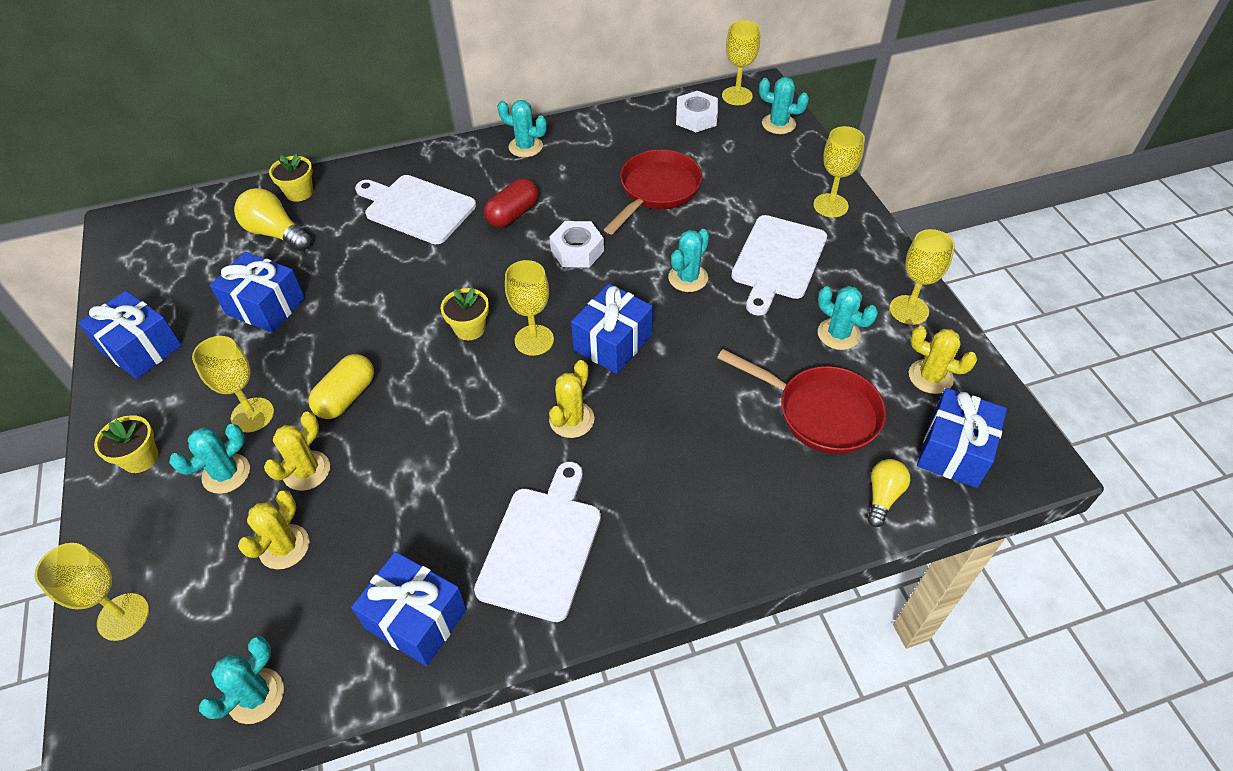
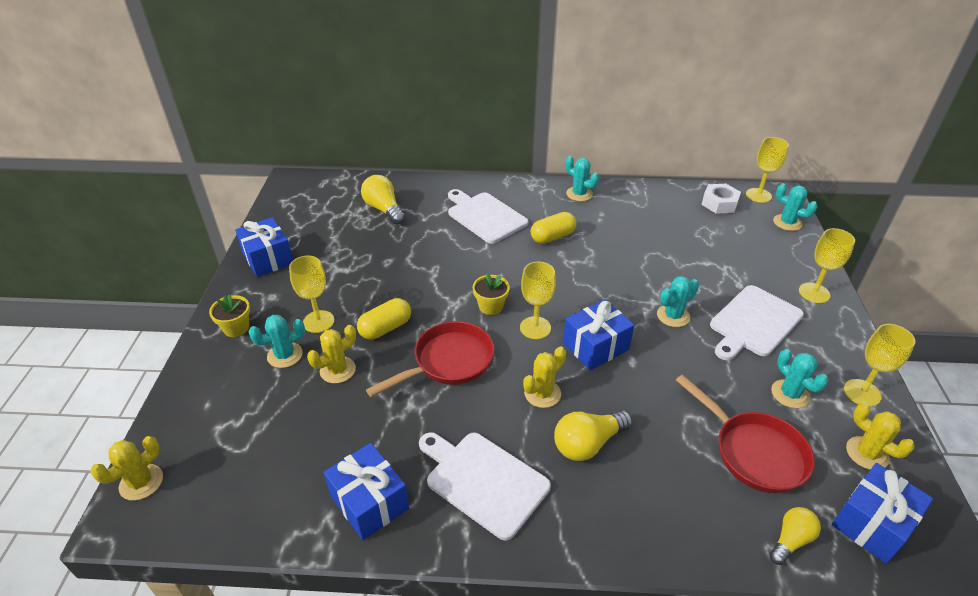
camera: 20 degrees right, 10 degrees down
yellow goblet [34,543,149,641] -> none
turquoise cactus [199,636,284,724] -> none
blue gift [210,252,305,333] -> none
yellow cactus [238,491,310,569] -> yellow cactus moved to [90,436,163,500]
yellow flower pot [269,154,313,202] -> none
white cutting board [474,461,601,622] -> white cutting board turned 90 degrees counterclockwise [419,432,551,541]
red capsule [484,178,538,228] -> yellow capsule [531,212,576,244]
white nut [549,221,604,267] -> none
red pan [604,149,702,234] -> red pan moved to [366,321,494,397]
none -> yellow light bulb [554,410,633,461]

